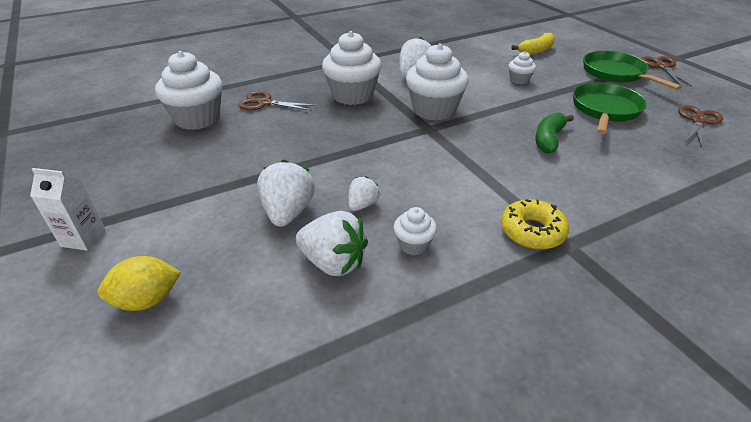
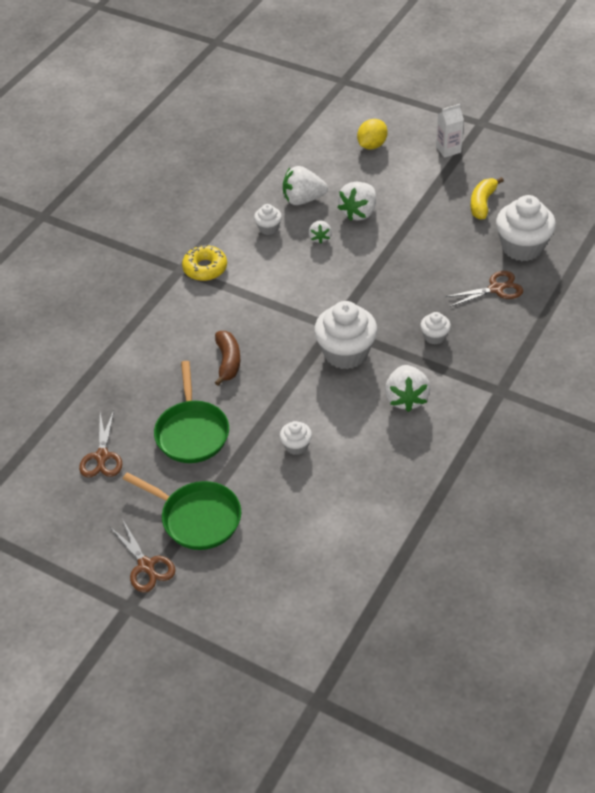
camera: 150 degrees right, 10 degrees up
white strawberry [257,160,315,227] -> white strawberry turned 60 degrees clockwise [337,182,376,221]
white cupcake [322,31,382,105] -> white cupcake [420,312,451,345], size x0.49
yellow banana [511,33,555,55] -> yellow banana moved to [471,177,504,220]
green banana [535,113,574,154] -> brown banana [215,331,240,386]

